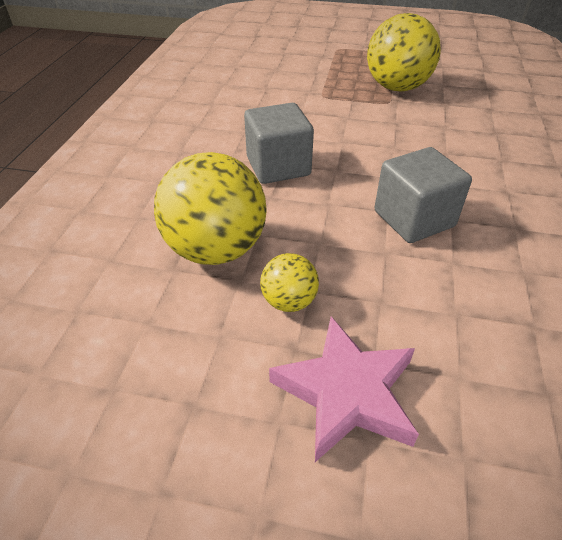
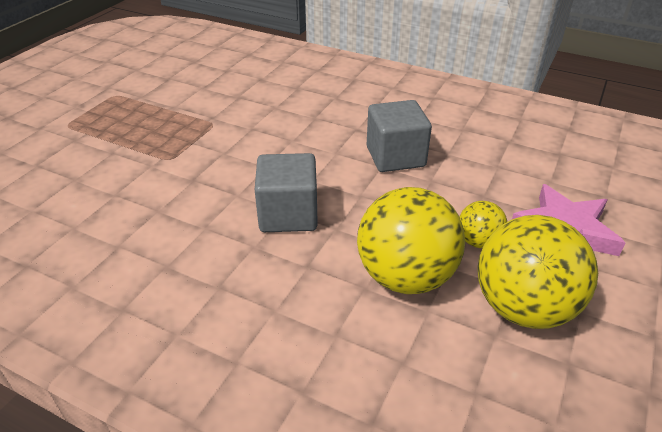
camera: 75 degrees left, 5 degrees down
yellow ball [367,13,441,92] -> yellow ball moved to [477,215,598,329]

